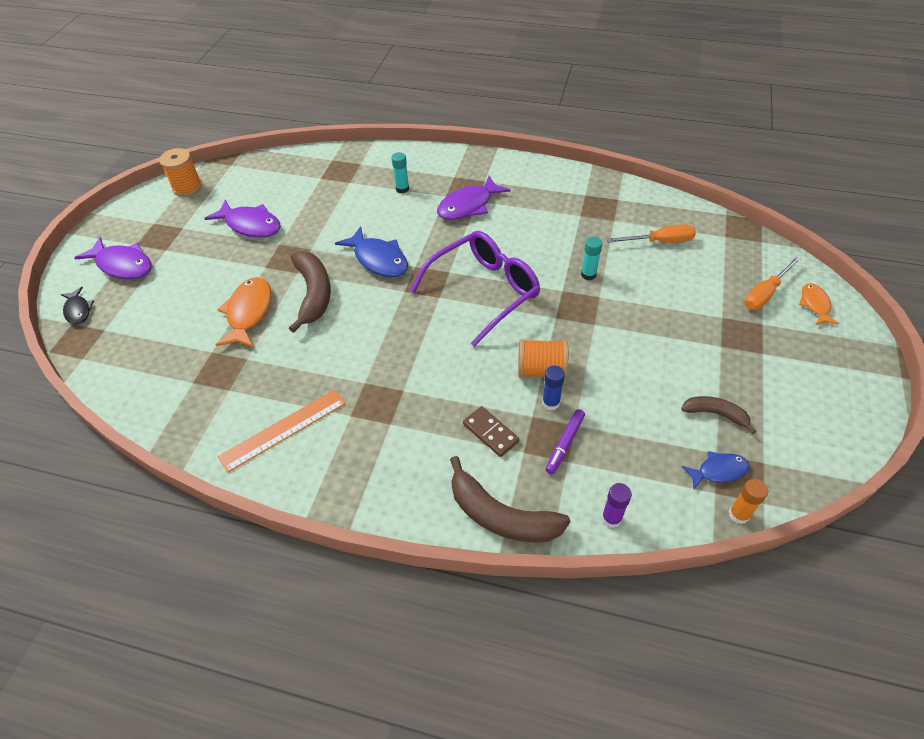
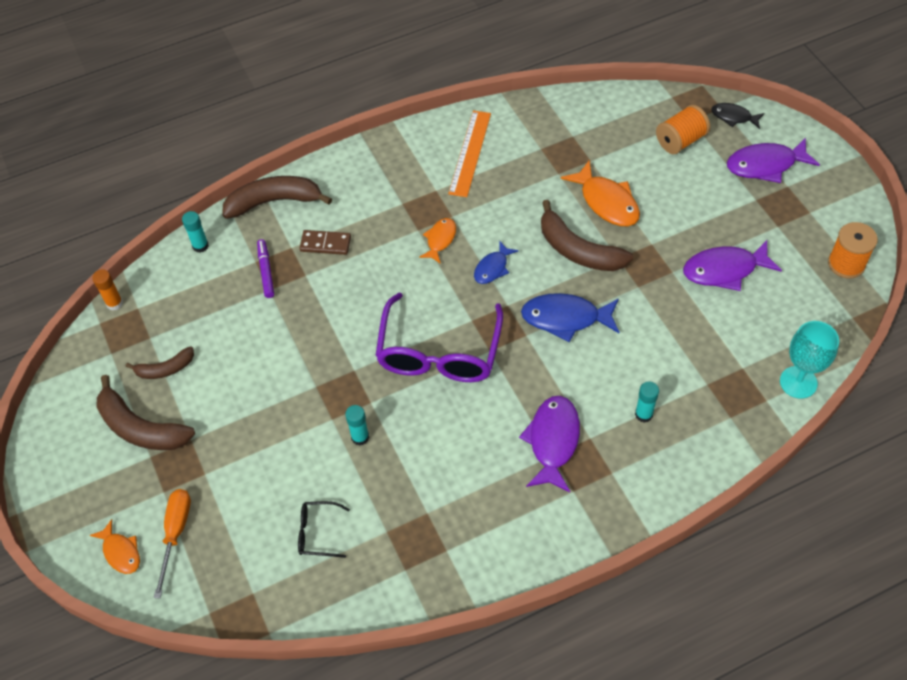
camera: 140 degrees right, 5 degrees up
orange spool [518,339,568,379] -> orange spool moved to [656,105,710,154]
blue glue stick [542,366,565,411] -> none
purple glue stick [602,483,632,528] -> turquoise glue stick [182,211,209,253]
orange screwdriver [607,224,696,243] -> black glasses [298,501,350,558]
blue fish [682,451,749,489] -> blue fish moved to [474,240,519,284]
none -> brown banana [97,375,195,450]
none -> orange fish [419,218,456,264]
none -> turquoise goblet [780,321,839,398]

